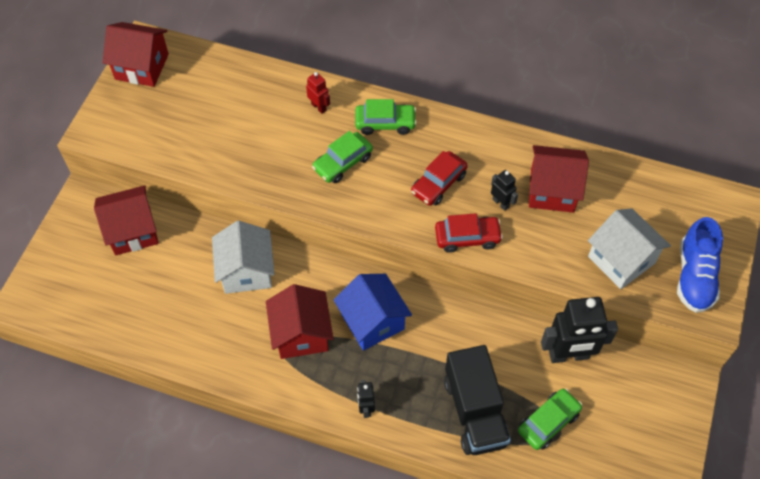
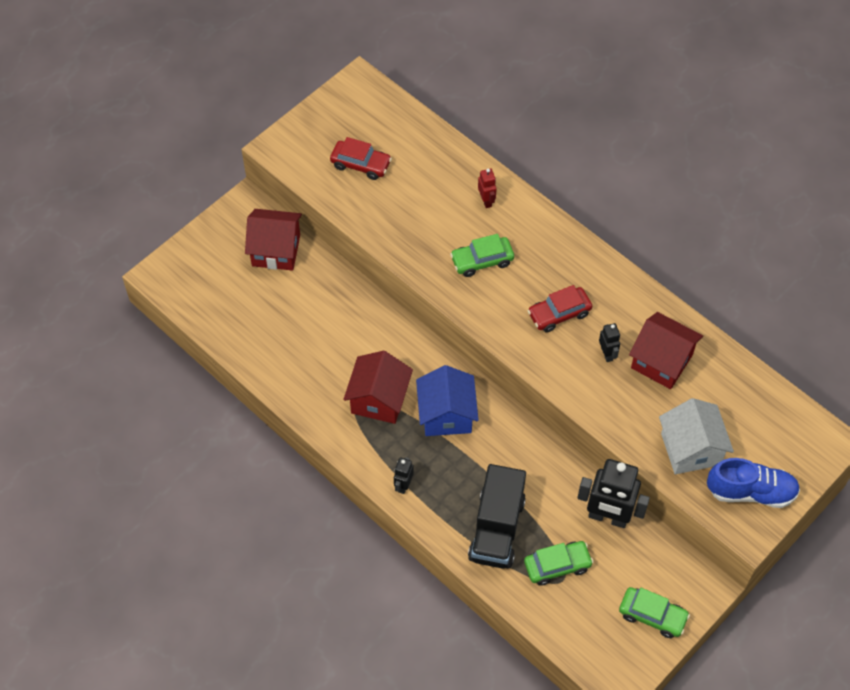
camera: 25 degrees right, 0 degrees up
red house [103,22,169,87] -> none
white house [212,221,275,294] -> none
green car [355,99,417,135] -> green car moved to [619,587,690,638]
red car [435,213,503,253] -> red car moved to [330,137,392,180]
blue shoe [677,217,723,313] -> blue shoe turned 120 degrees counterclockwise [707,458,800,508]

